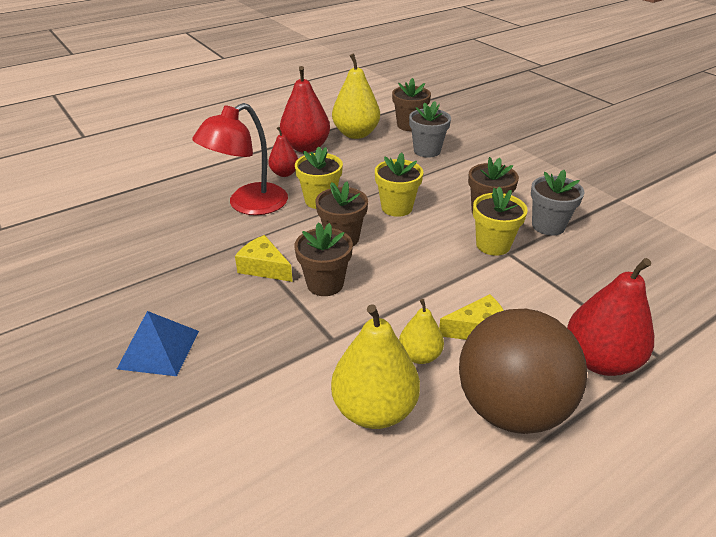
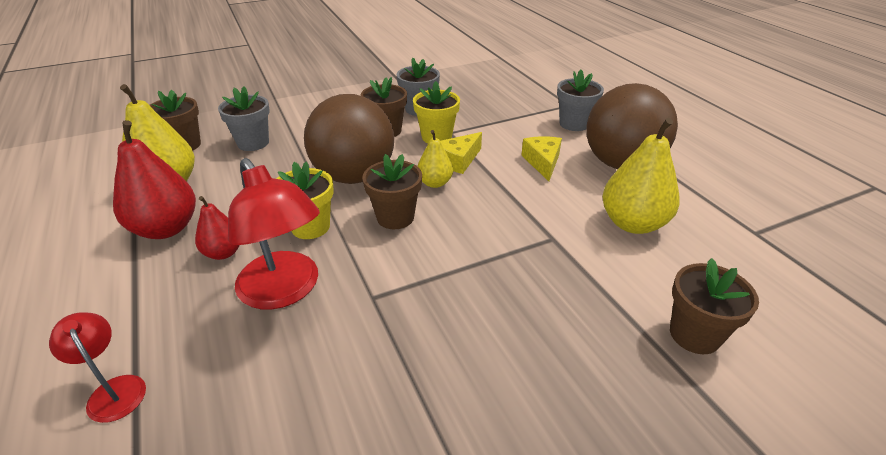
camera: 80 degrees left, 0 degrees up
blue pyramid [117,311,199,376] -> none
yellow cheese [235,235,293,282] -> yellow cheese moved to [440,132,482,174]
brown flower pot [294,223,353,296] -> brown flower pot moved to [670,258,759,354]
yellow flower pot [375,152,423,217] -> brown ball [304,94,394,184]
yellow pear [399,299,444,364] -> yellow pear moved to [417,130,453,188]
red pear [567,258,654,376] -> grey flower pot [557,70,604,131]
none -> red lamp [49,313,146,423]

